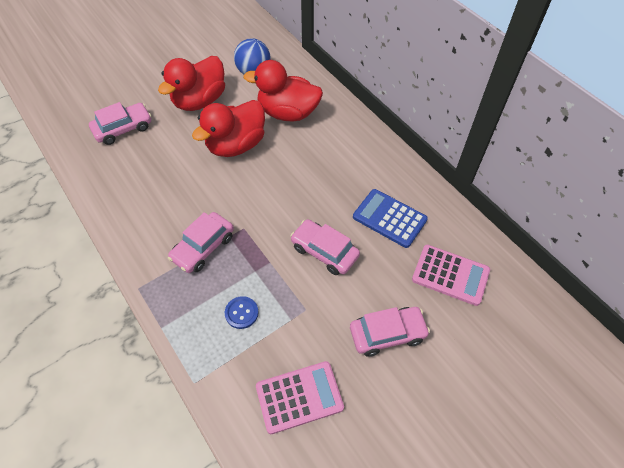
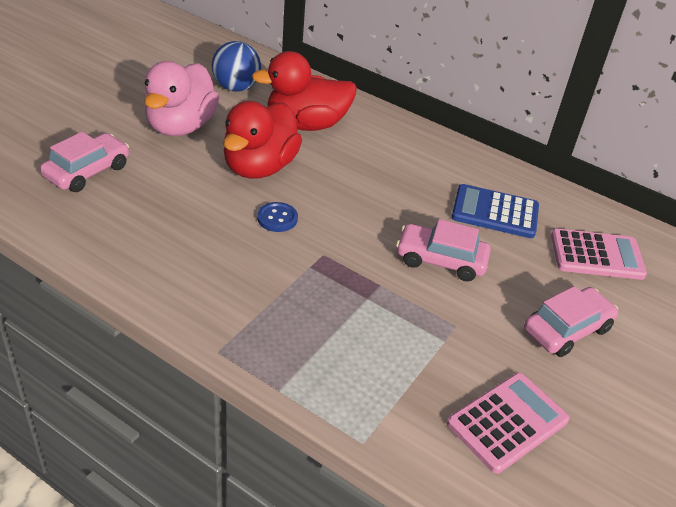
camera: 25 degrees left, 15 degrees down
red duck [158,56,225,111] -> pink duck [144,61,219,136]
pink car [168,212,234,273] -> none
blue button [225,296,259,329] -> blue button moved to [257,202,298,232]

